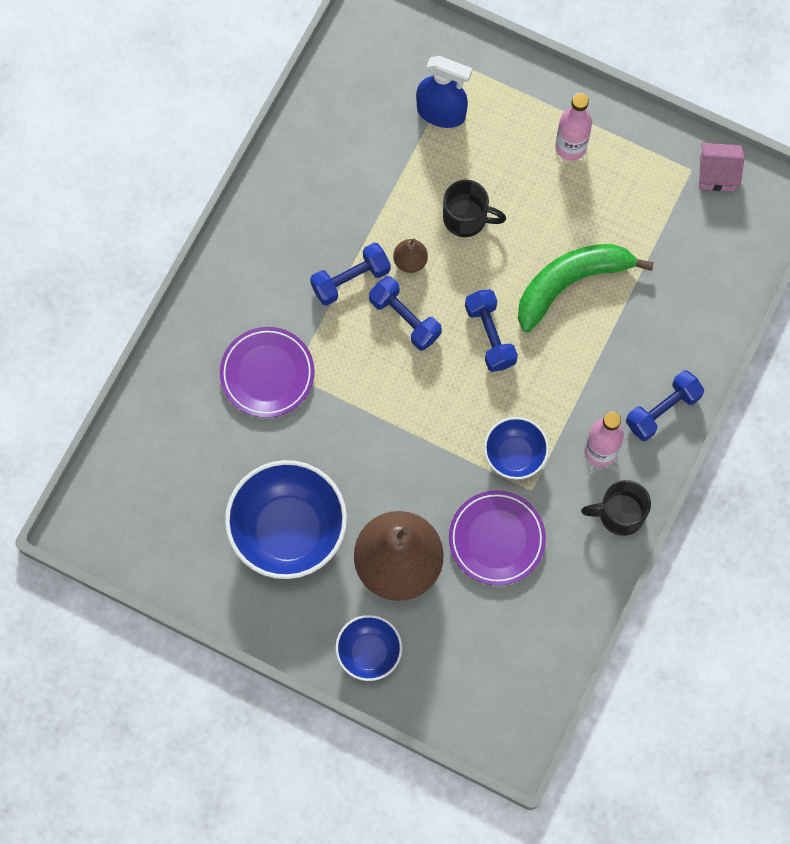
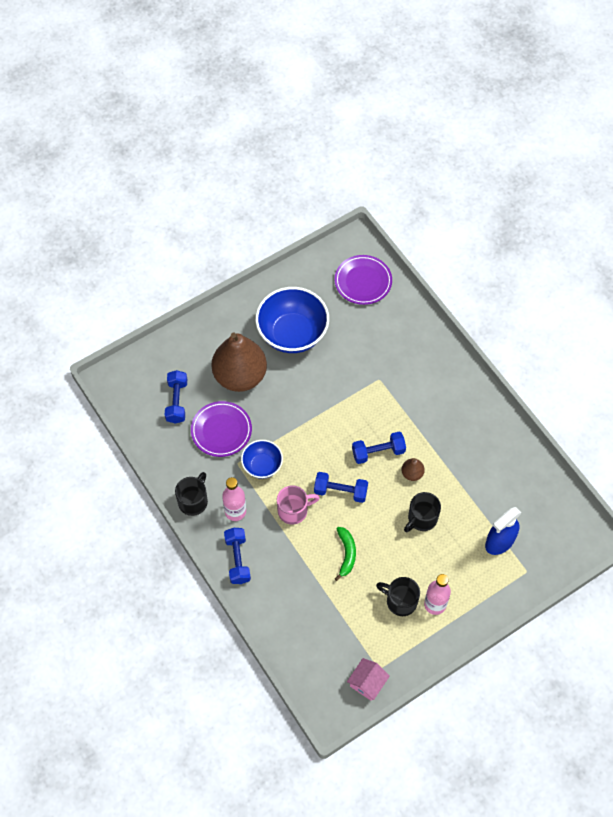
camera: 120 degrees right, 10 degrees down
purple plate [220,327,315,418] -> purple plate moved to [334,255,392,305]
blue dumbbell [310,243,390,306] -> blue dumbbell moved to [165,370,187,424]
blue bowl [336,615,402,681] -> none
green banana [518,244,654,332] -> green banana [335,527,356,581], size x0.55
none -> pink mug [277,485,320,525]
none -> black mug [376,577,420,616]

